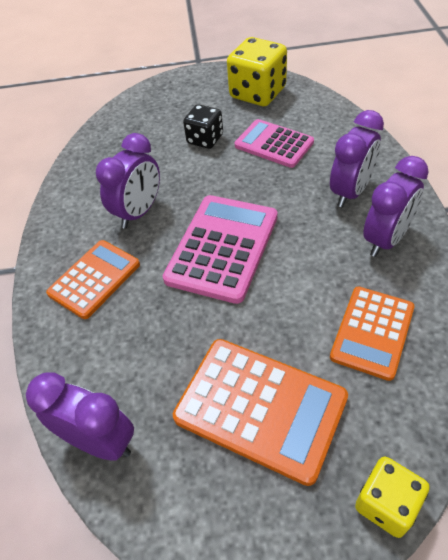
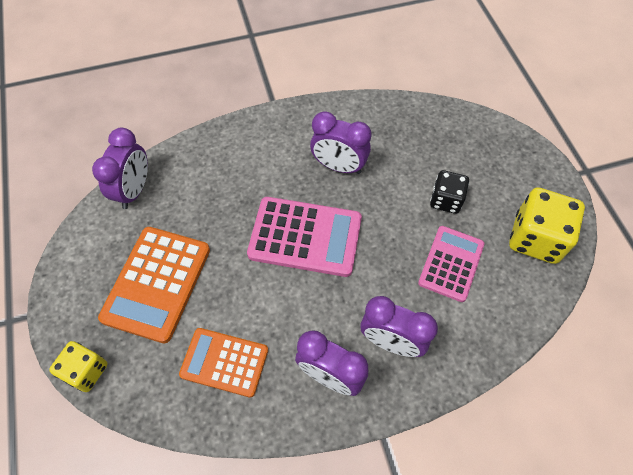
camera: 75 degrees right, 10 degrees up
orange calculator [46,240,140,319] -> none

